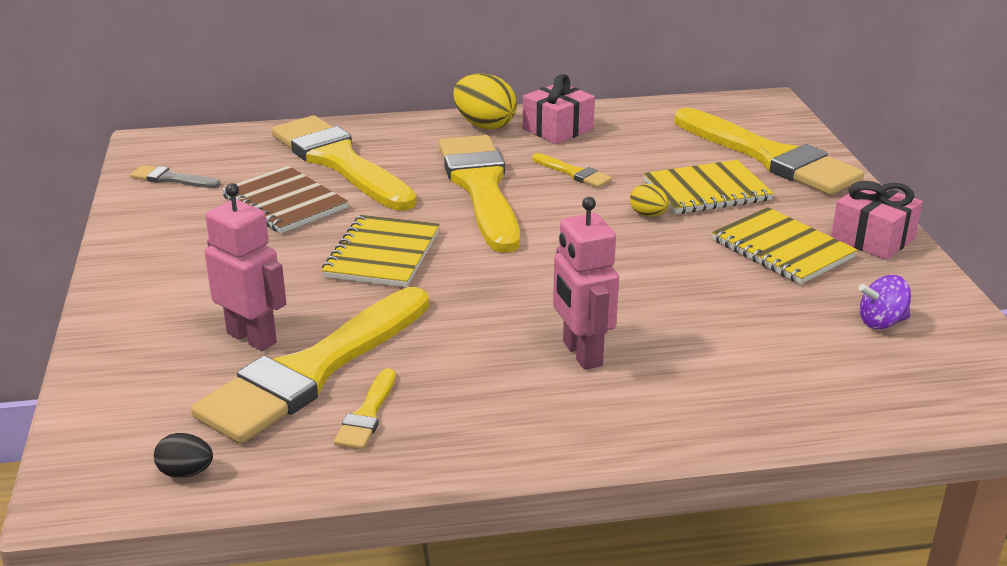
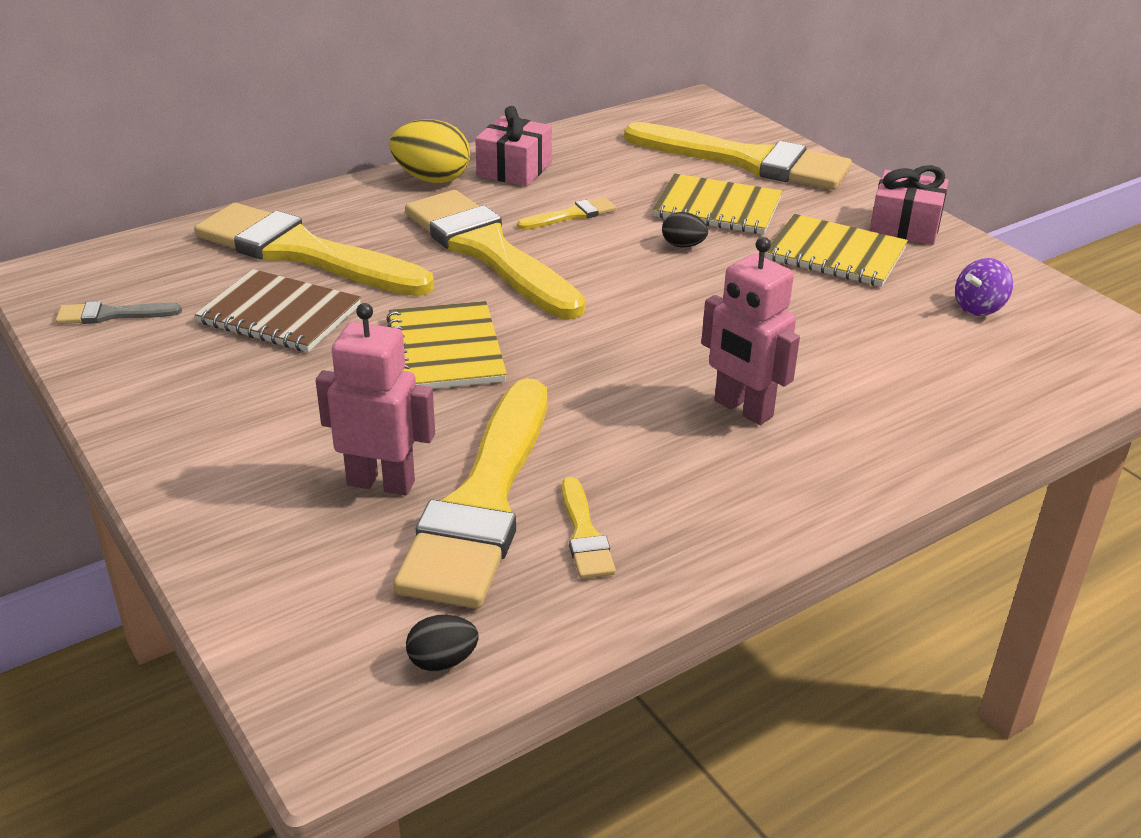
camera: 25 degrees left, 5 degrees up
yellow brush [532,153,612,188] -> yellow brush turned 45 degrees counterclockwise [517,197,616,230]
yellow egg [630,184,669,217] -> black egg [662,212,708,247]
yellow notebook [644,160,774,214] -> yellow notebook turned 60 degrees clockwise [652,173,782,235]

